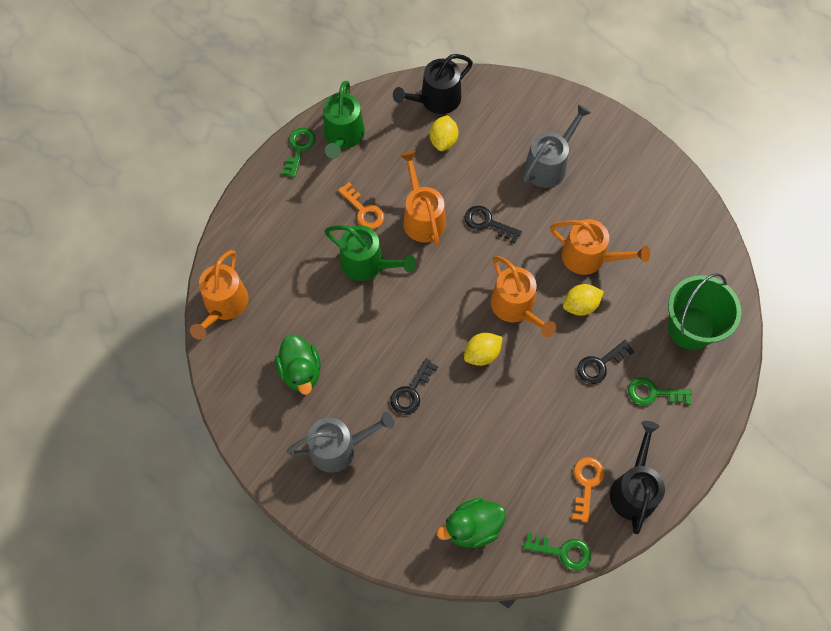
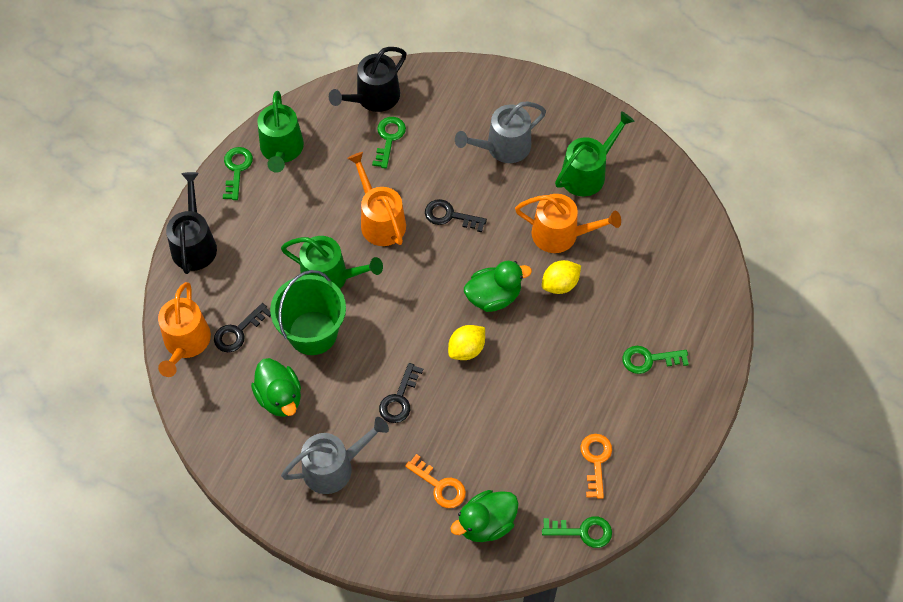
camera: 10 degrees left, 5 degrees down
orange key [338,182,384,229] -> orange key moved to [405,454,466,508]
yellow lemon [430,115,458,151] -> green key [372,117,406,169]
orange watering can [491,256,556,337] -> green duck [464,261,532,312]
grey watering can [523,104,591,188] -> grey watering can turned 150 degrees counterclockwise [455,102,546,163]
black key [577,340,635,384] -> black key moved to [214,303,271,352]
black watering can [610,421,665,534] -> black watering can moved to [166,172,217,274]
green bucket [668,273,741,350] -> green bucket moved to [270,270,346,355]
none -> green watering can [555,111,634,196]

